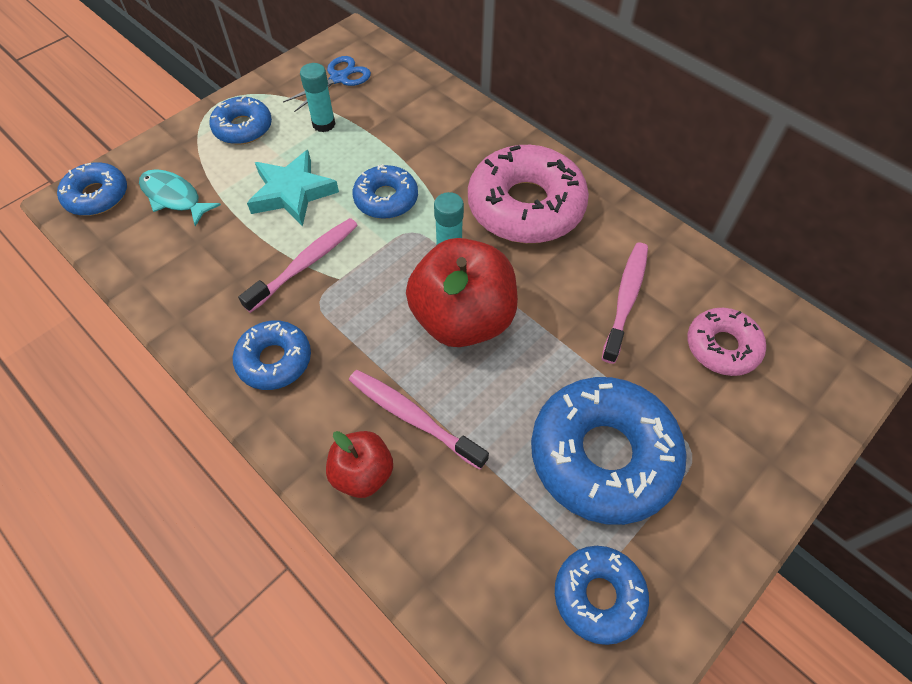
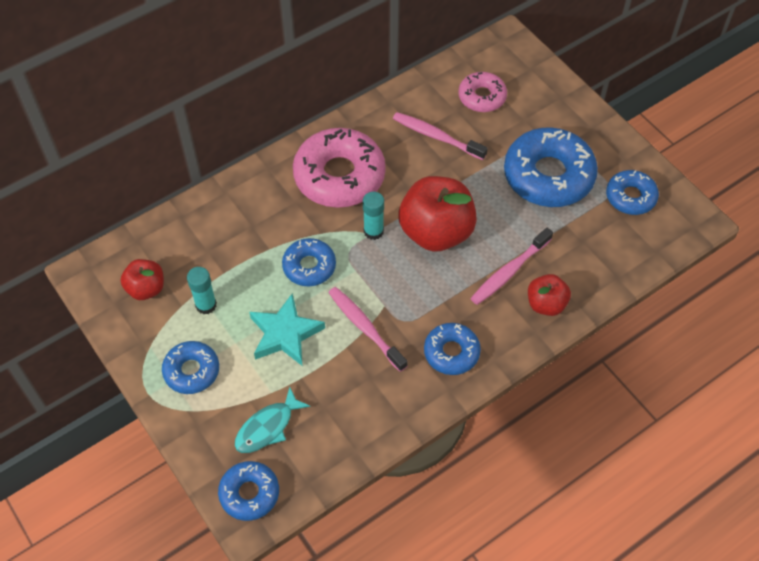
camera: 80 degrees left, 0 degrees up
blue scissors [283,56,371,112] -> red apple [121,259,164,300]

